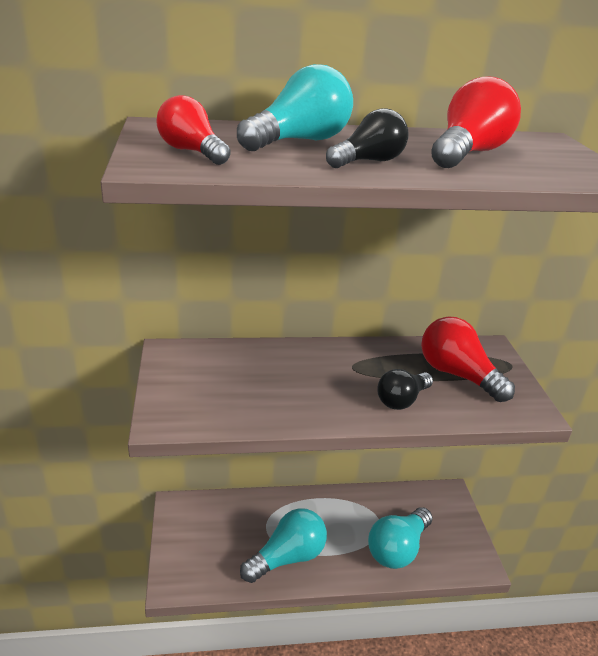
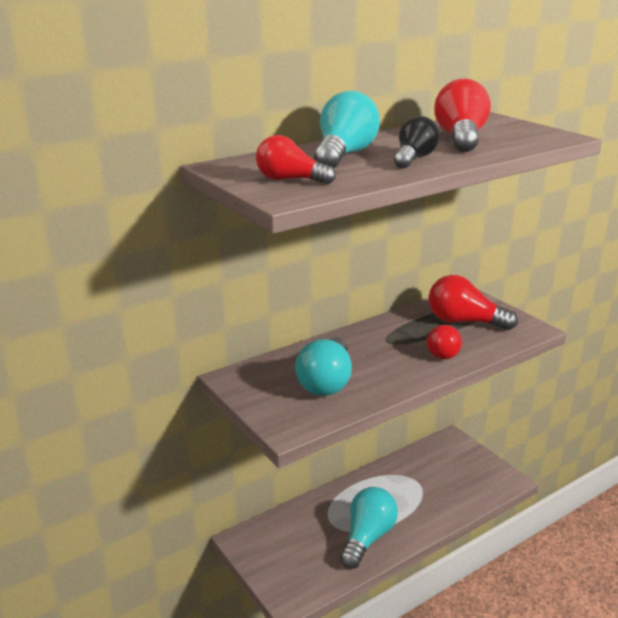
camera: 25 degrees left, 5 degrees down
turquoise light bulb [368,507,433,569] -> turquoise light bulb moved to [295,337,352,396]
black light bulb [377,369,433,410] -> red light bulb [427,325,462,359]

